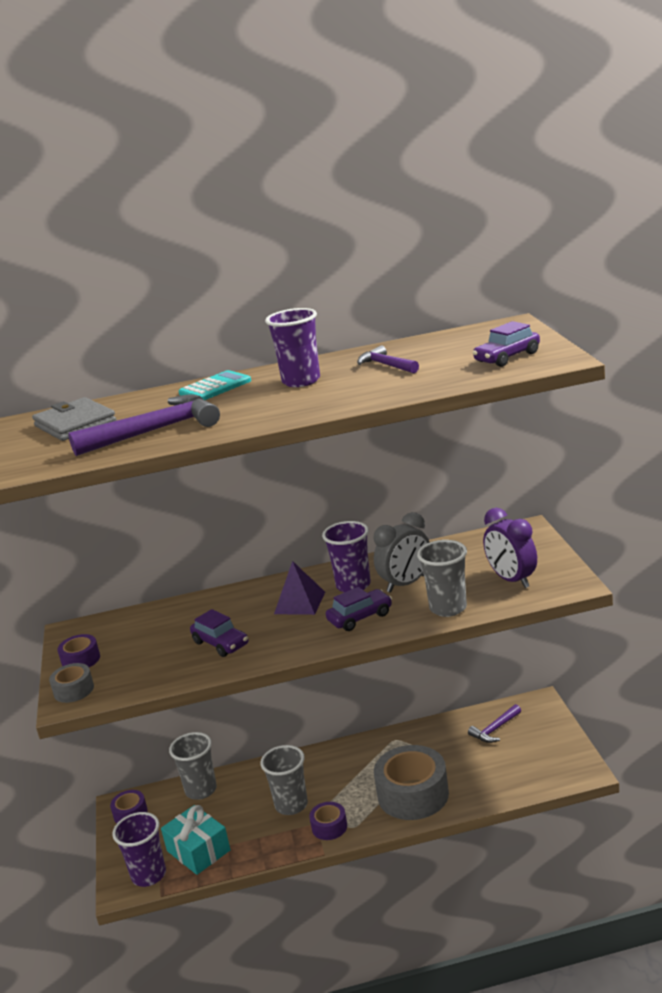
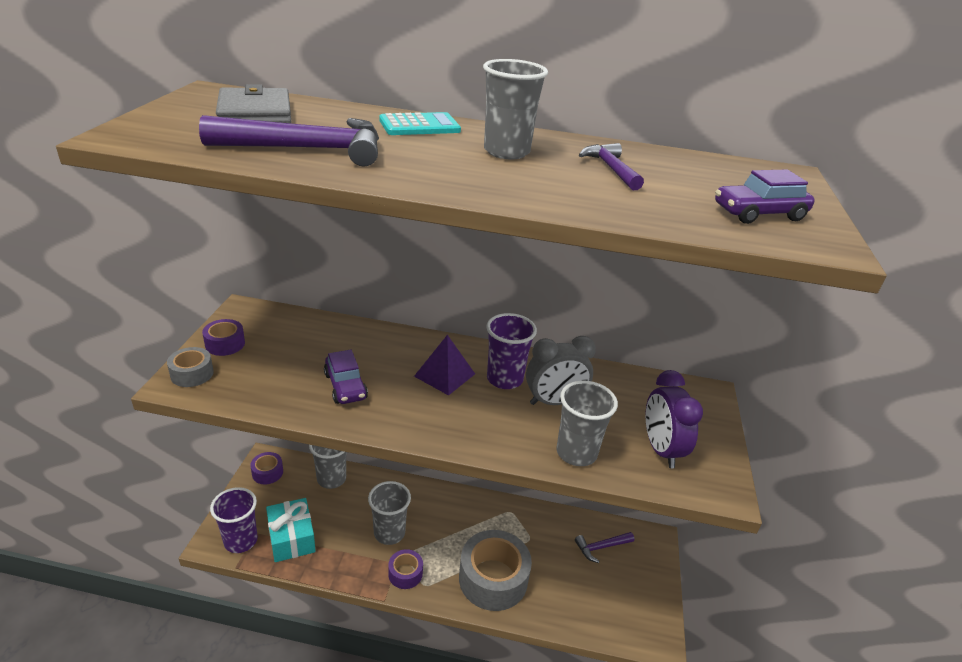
camera: 15 degrees right, 10 degrees up
purple cup [265,308,320,387] -> grey cup [483,59,548,159]
purple car [326,587,392,631] -> none

